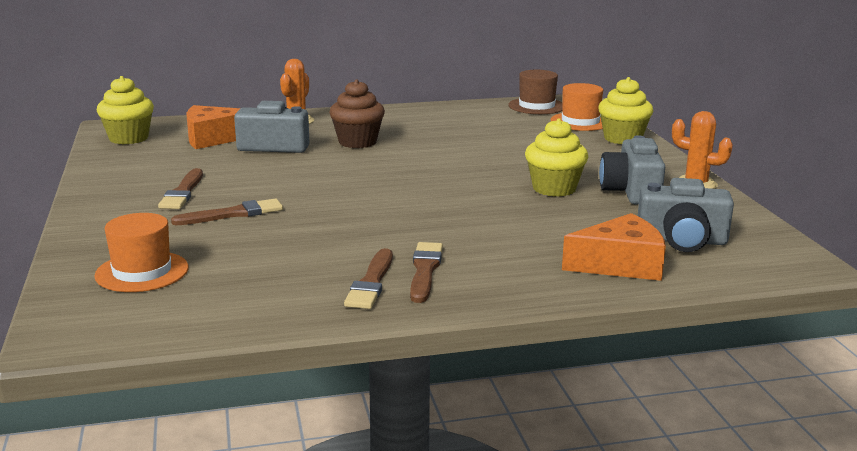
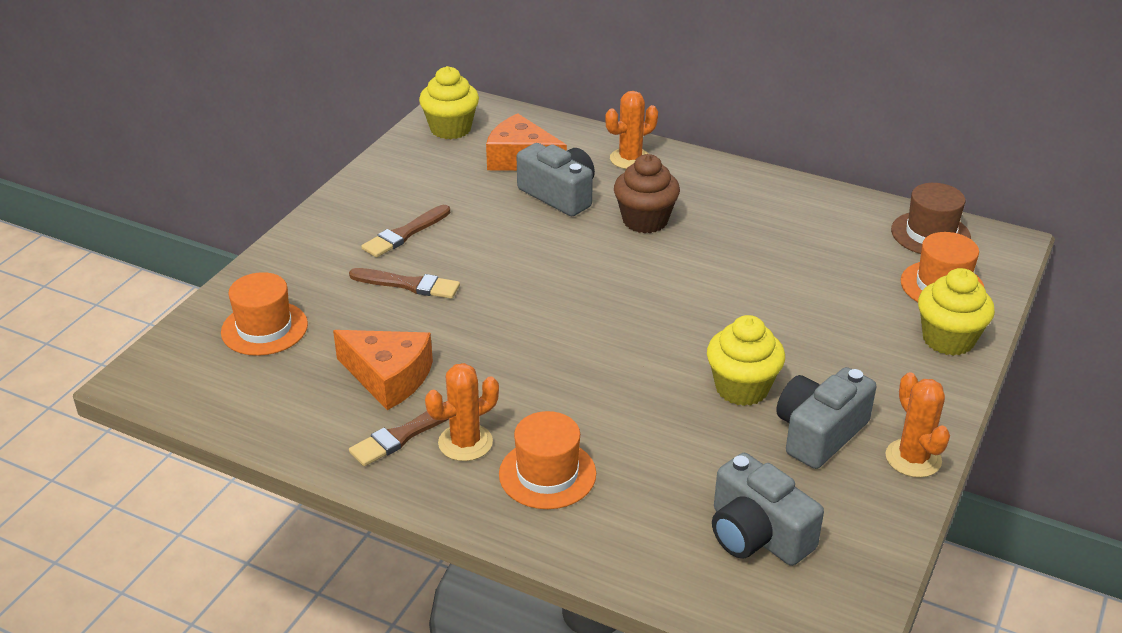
camera: 40 degrees right, 15 degrees up
brown brush [410,242,443,303] -> orange cactus [425,363,499,461]
orange cheese [562,213,666,281] -> orange cheese moved to [333,330,433,410]
none -> orange hat [499,411,596,509]

